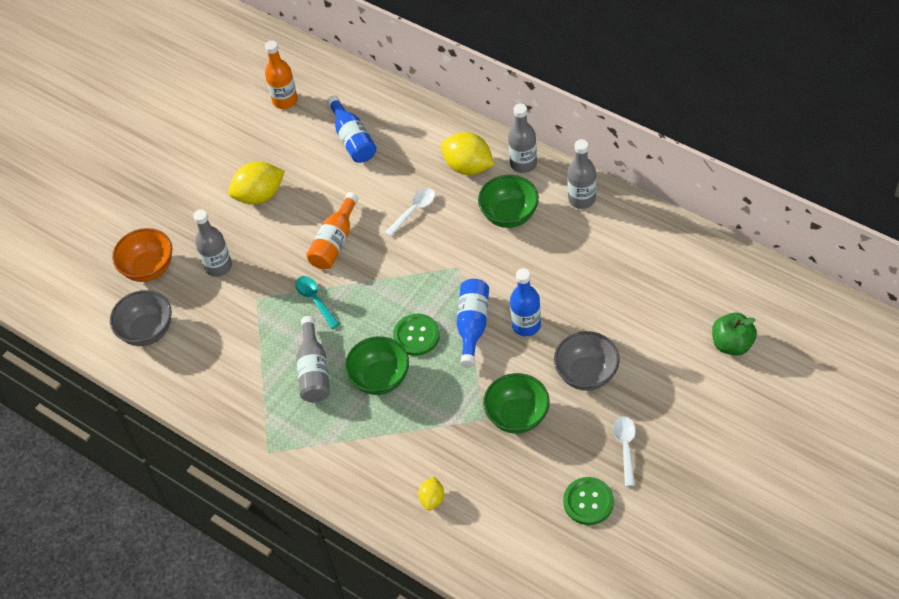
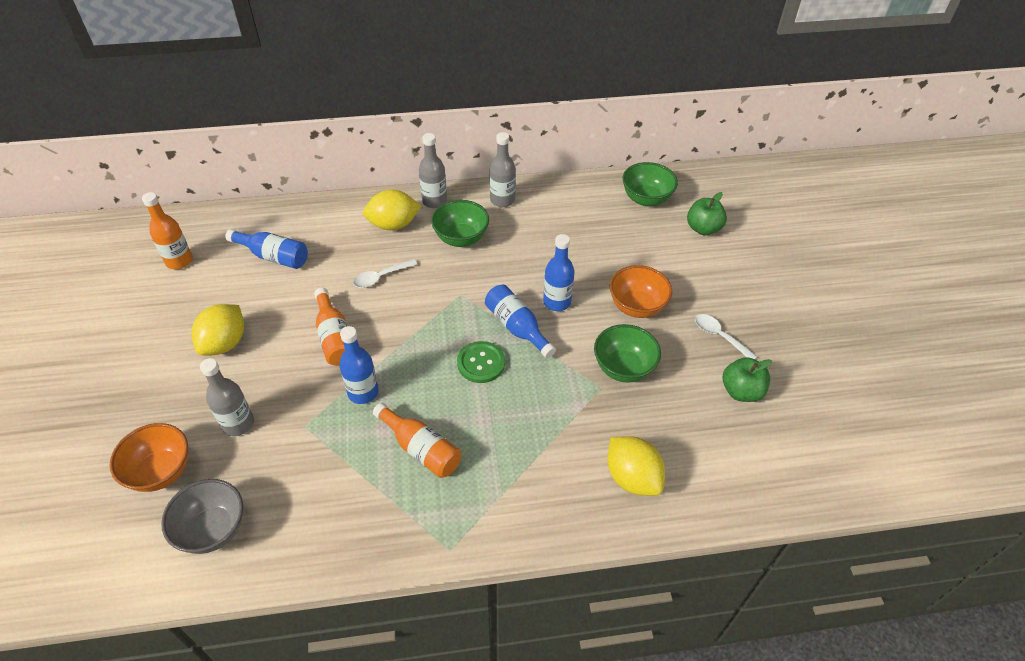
camera: 50 degrees left, 5 degrees down
turquoise spoon [295,276,339,329] -> blue bottle [339,326,378,404]
grey bottle [297,316,330,402] -> orange bottle [373,403,461,478]
green bowl [345,336,409,395] -> green bowl moved to [623,162,678,207]
white spoon [385,188,435,237] -> white spoon turned 120 degrees counterclockwise [353,259,418,288]
yellow lemon [418,477,444,510] -> yellow lemon [607,436,665,496], size x1.87
grey bowl [554,331,620,391] -> orange bowl [610,265,672,318]
green button [563,477,614,525] -> green apple [723,357,772,402]

